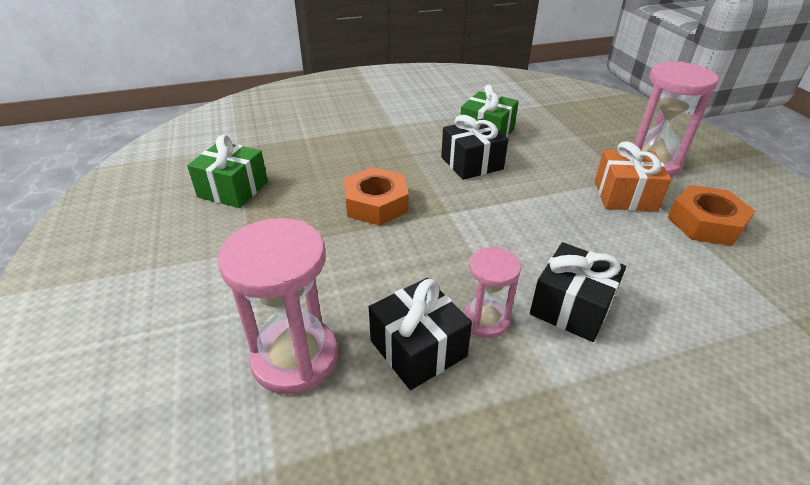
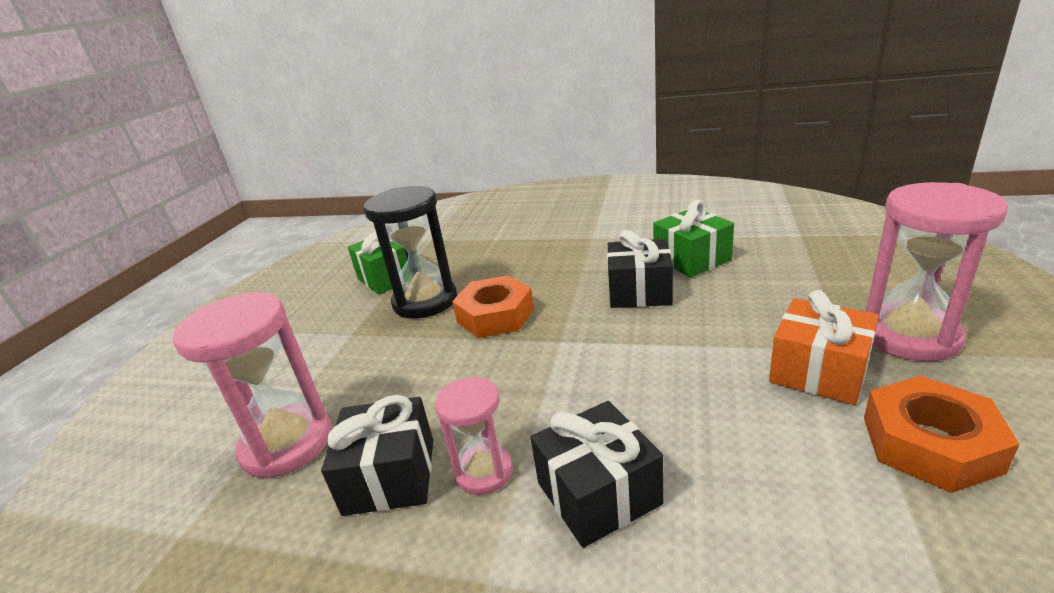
camera: 35 degrees right, 10 degrees down
none -> black hourglass [364,186,457,319]

